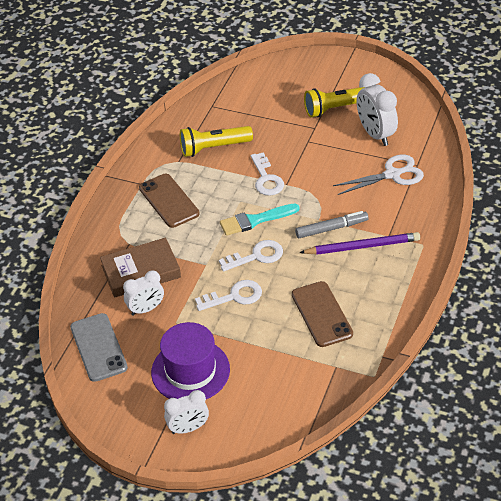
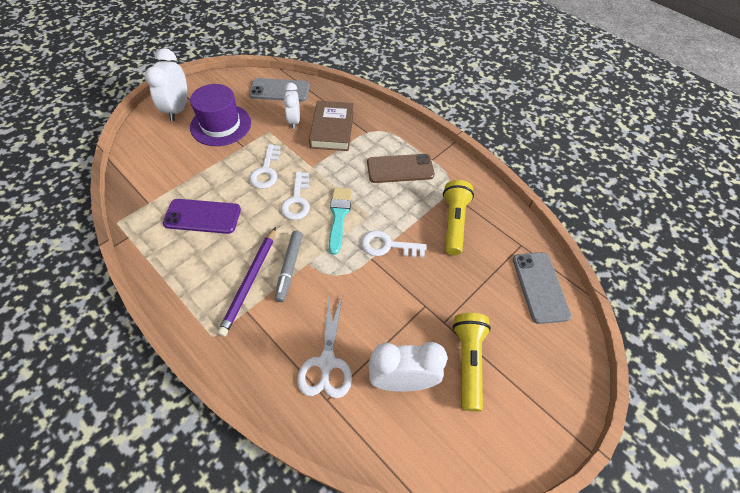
camera: 110 degrees right, 10 degrees up
white clock [164,390,209,434] -> white clock [145,48,187,121], size x1.53
brown phone [292,281,353,347] -> purple phone [163,199,241,234]
none -> grey phone [513,252,571,324]

